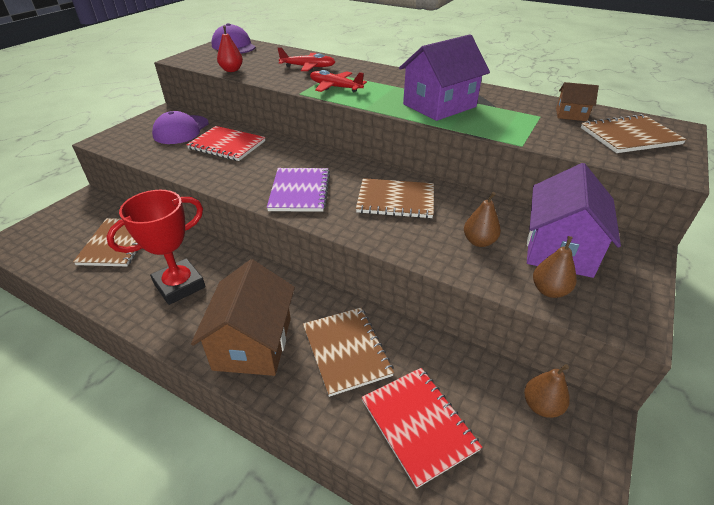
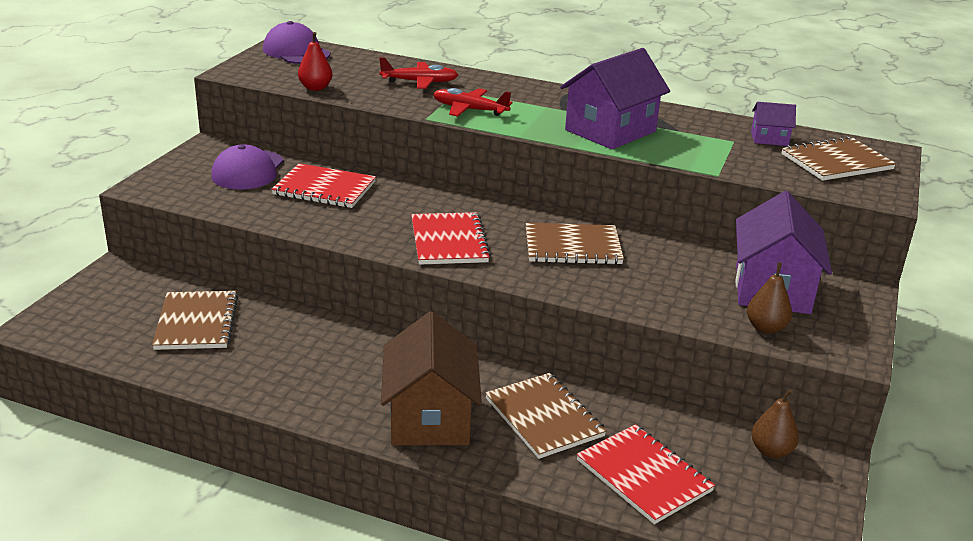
camera: 10 degrees left, 10 degrees down
red trophy [106,190,206,305] -> none
purple notebook [267,168,330,212] -> red notebook [411,212,491,265]
brown pear [464,192,501,247] -> none
brown house [556,82,599,121] -> purple house [751,102,796,146]

